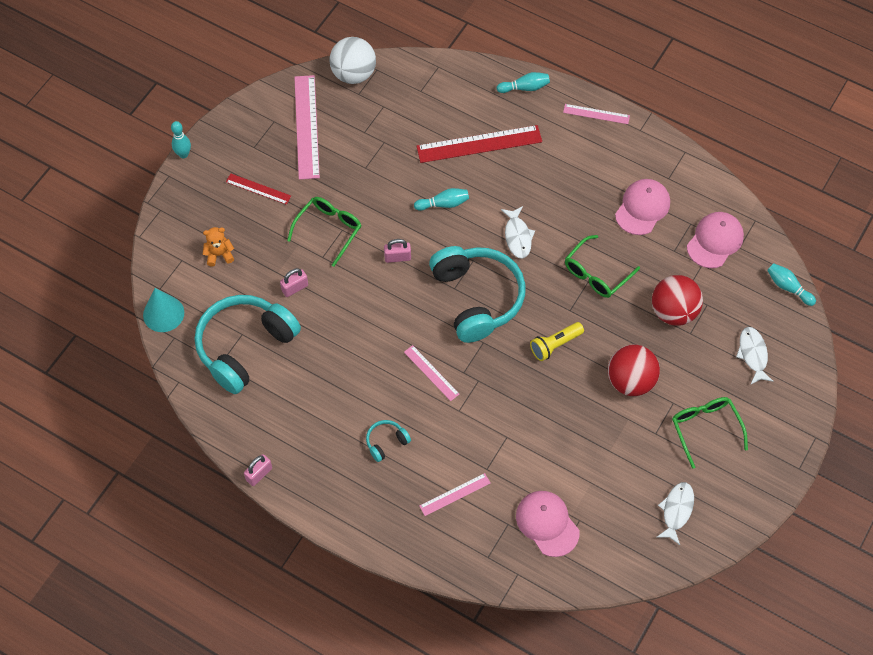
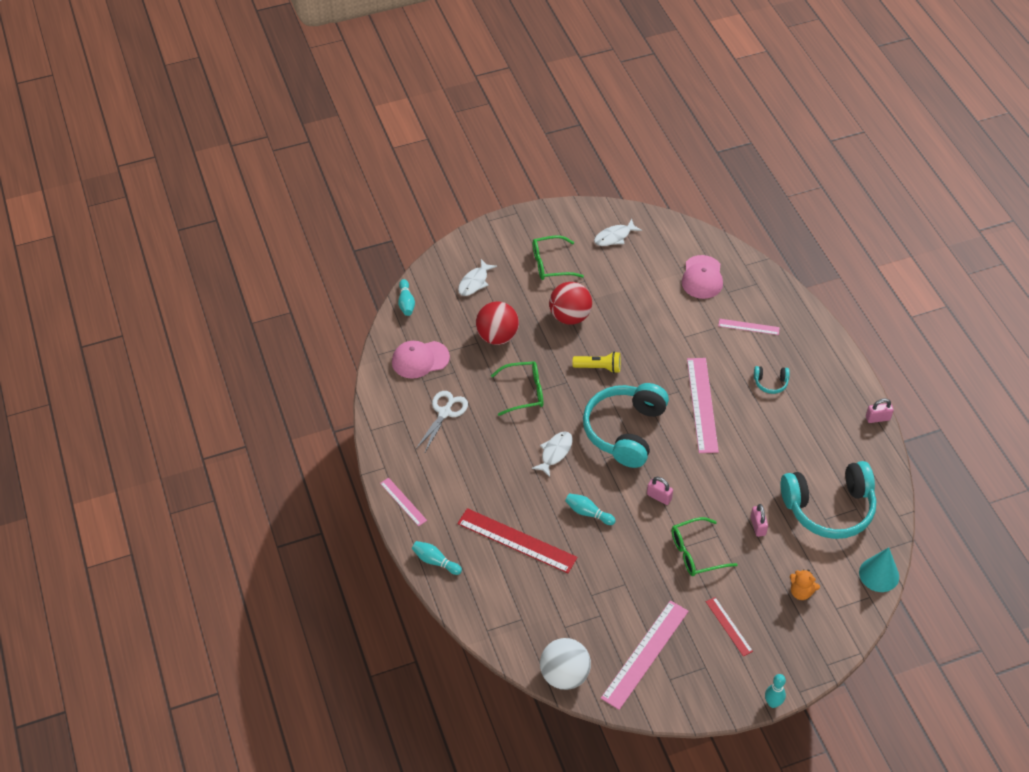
camera: 140 degrees left, 10 degrees down
pink padlock [280,268,308,297] -> pink padlock turned 75 degrees clockwise [751,504,768,537]
pink ruler [404,345,459,401] -> pink ruler [687,358,719,453], size x1.87
pink cap [615,179,670,235] -> white scissors [416,391,468,452]
green glasses [672,397,748,469] -> green glasses turned 60 degrees clockwise [533,235,584,280]

